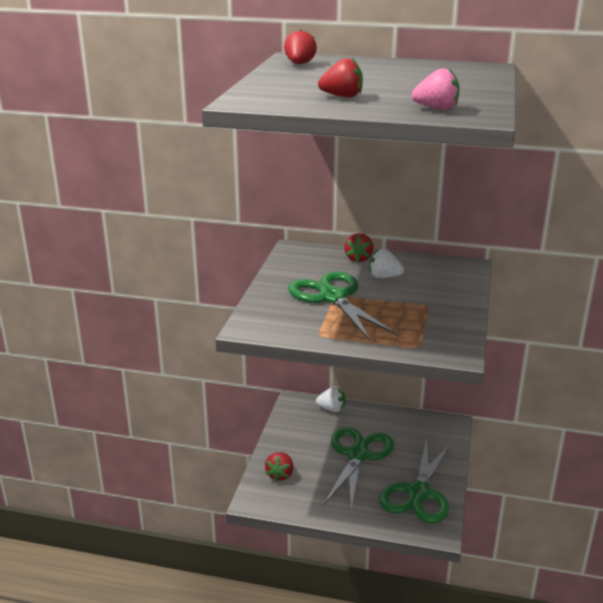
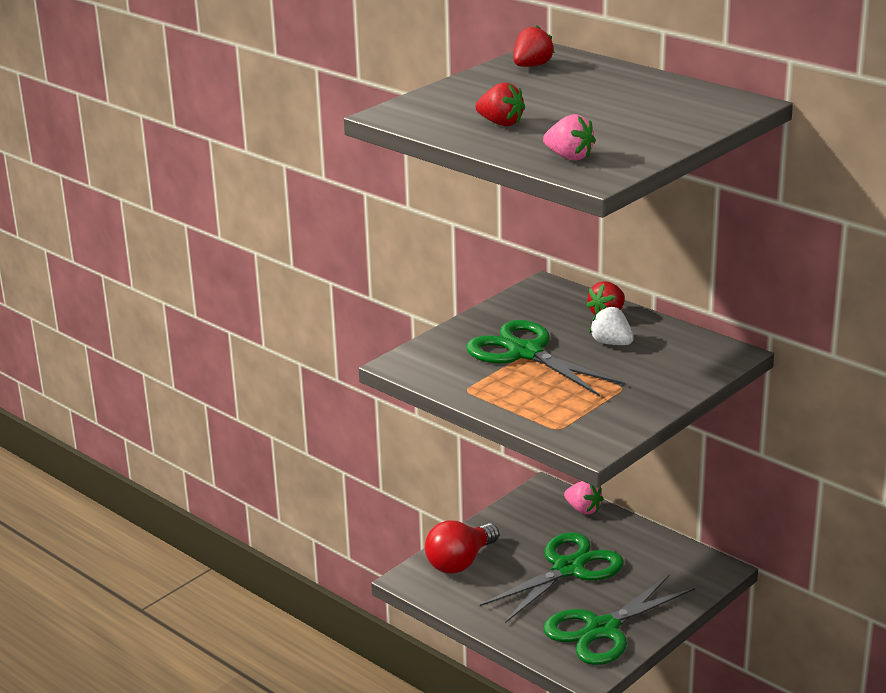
camera: 30 degrees right, 0 degrees up
red strawberry [265,452,293,482] -> red light bulb [425,521,499,574]
green scissors [288,272,397,341] -> green scissors turned 45 degrees counterclockwise [466,320,626,396]
white strawberry [316,386,345,412] -> pink strawberry [564,481,603,514]

